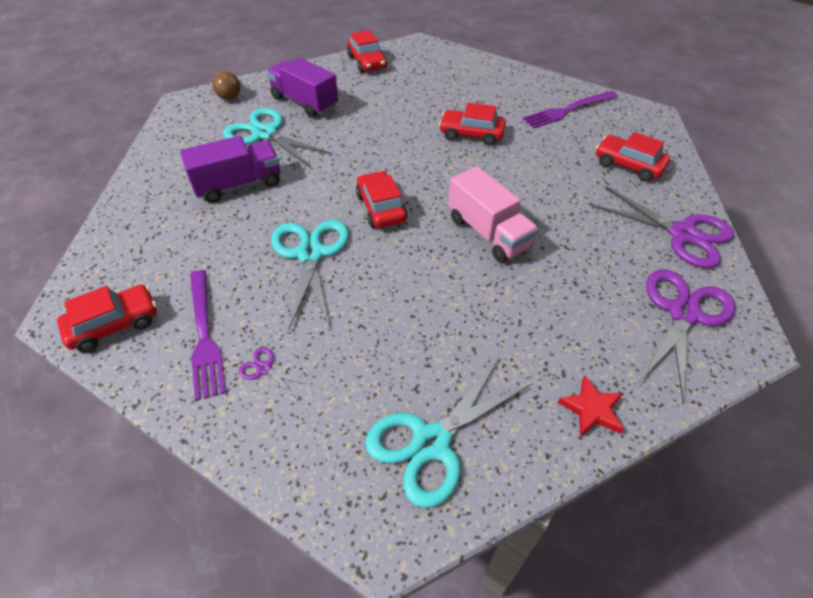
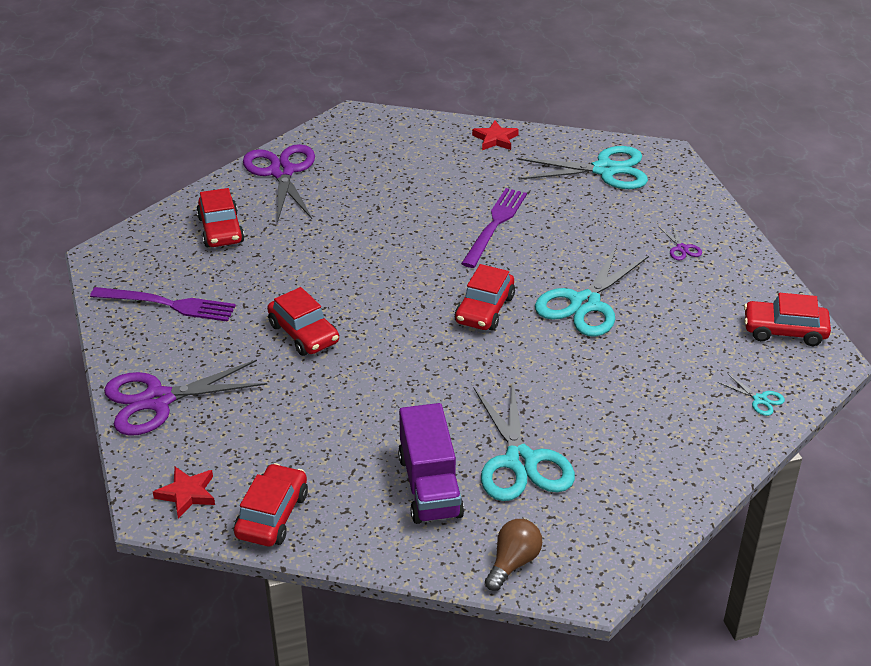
camera: 140 degrees left, 10 degrees down
purple truck [180,136,280,203] -> none
purple fork [190,270,226,401] -> purple fork moved to [461,188,527,268]
pink truck [448,166,539,263] -> none
purple scissors [639,269,736,403] -> purple scissors moved to [104,360,268,436]
none -> red star [153,467,215,519]
none -> turquoise scissors [718,373,785,416]

